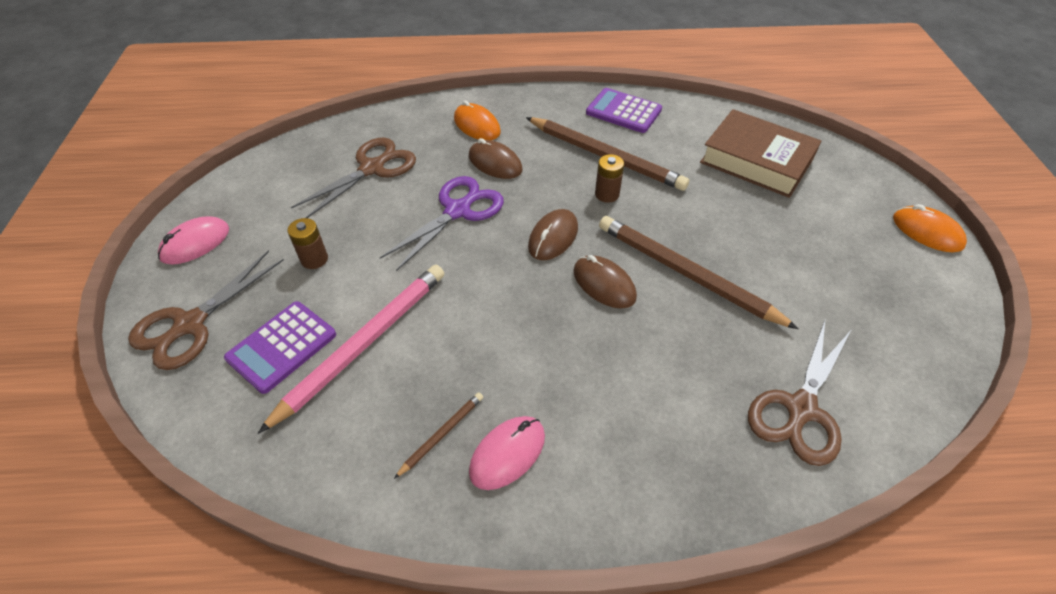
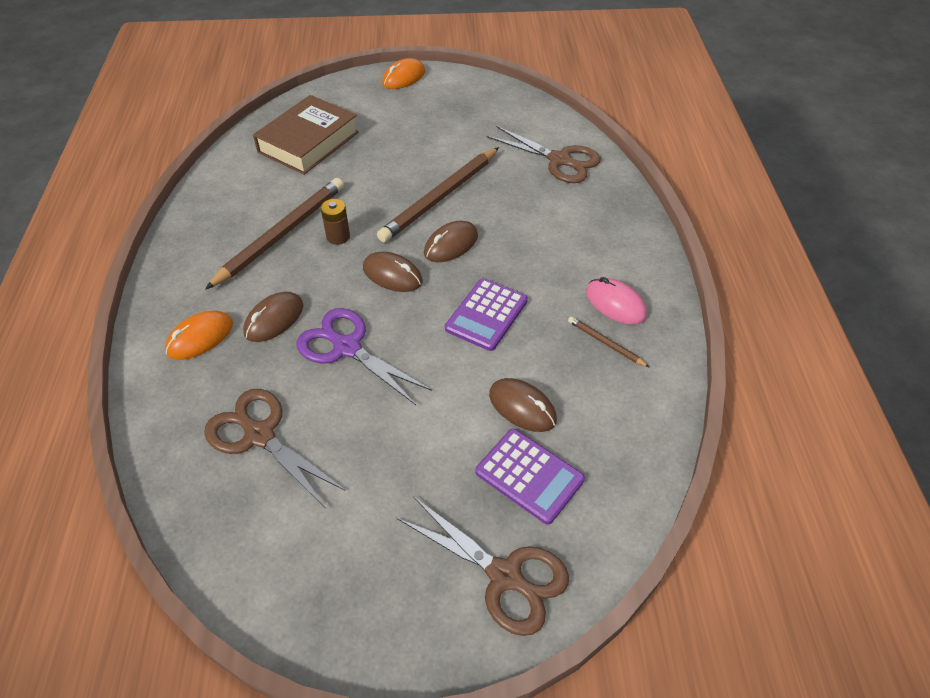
camera: 90 degrees left, 0 degrees up
pink mouse [158,217,229,265] -> none
pink pencil [258,265,444,434] -> brown mouse [489,378,557,432]
brown battery [287,218,328,269] -> none
purple calculator [586,88,662,133] -> purple calculator moved to [445,278,528,351]

